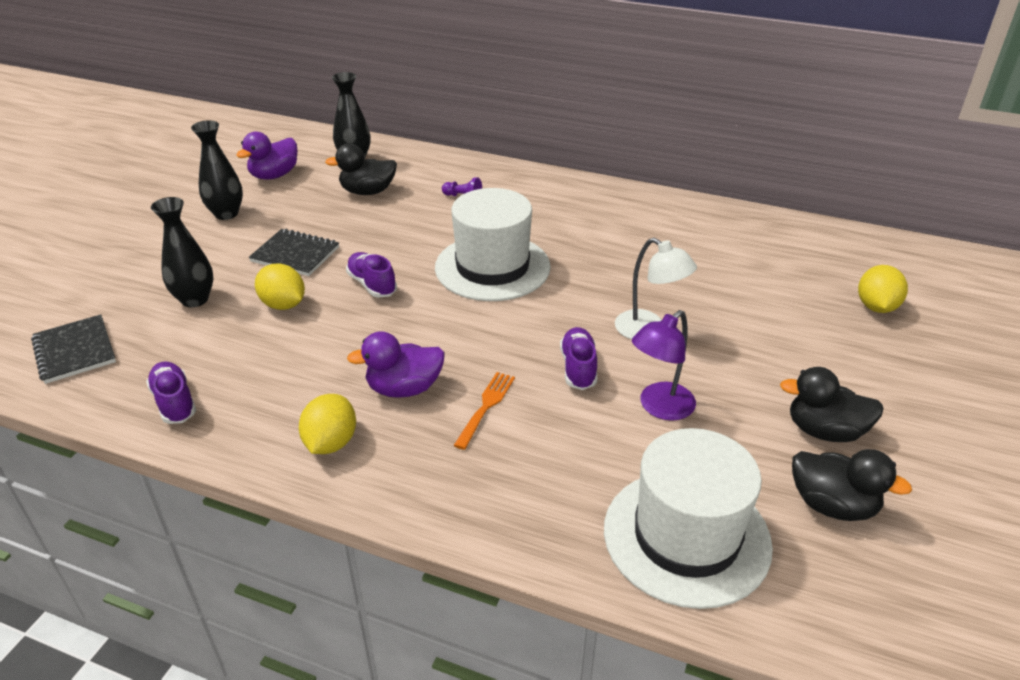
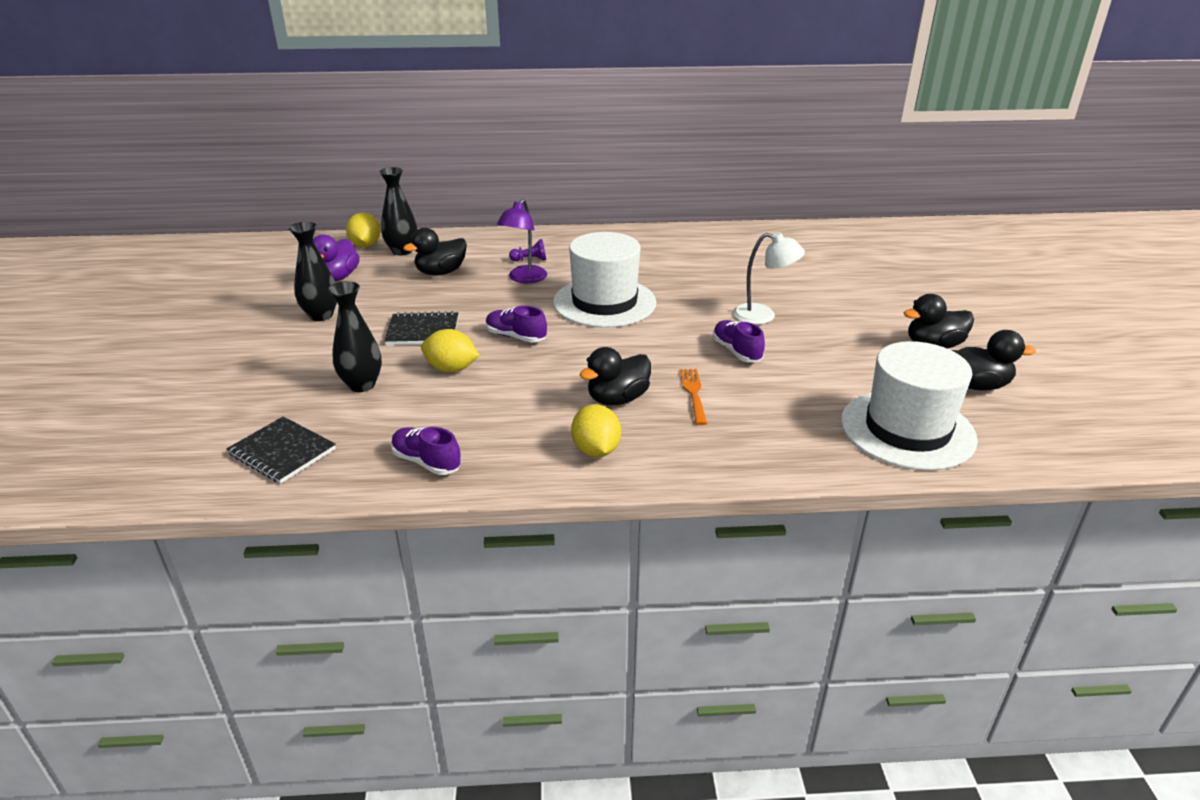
camera: 25 degrees left, 5 degrees down
purple duck [347,331,445,398] -> black duck [580,347,651,405]
purple lamp [632,310,696,421] -> purple lamp moved to [497,199,547,283]
yellow lemon [858,265,908,313] -> yellow lemon moved to [346,213,381,247]

